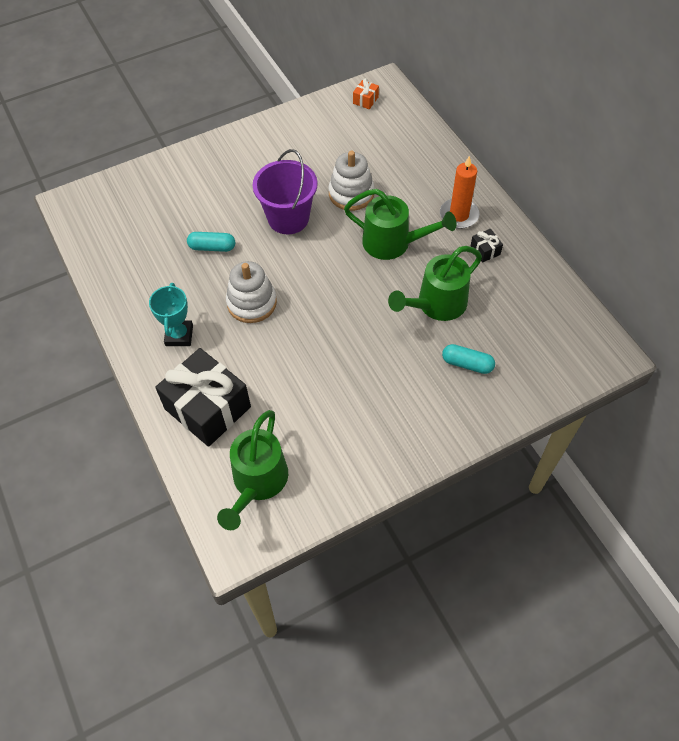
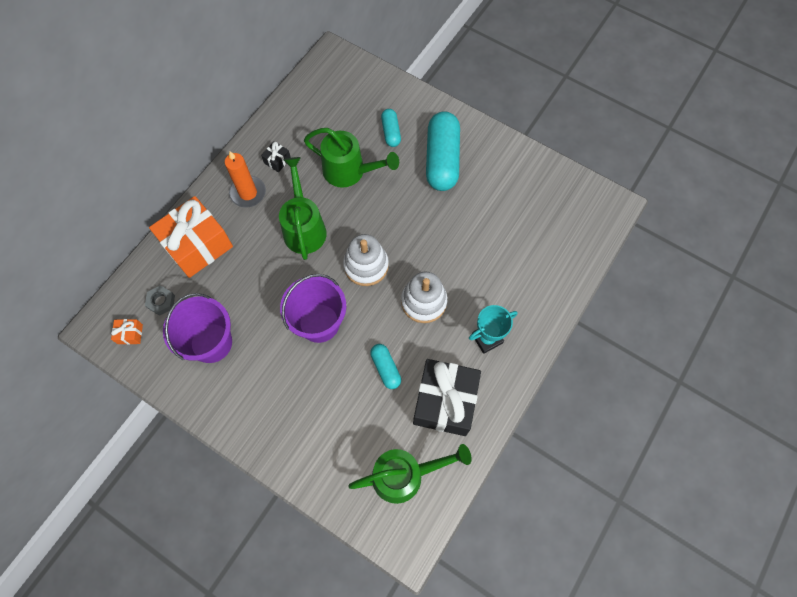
camera: 120 degrees left, 10 degrees up
black gift [155,348,251,447] -> black gift moved to [413,359,481,436]
green watering can [217,410,288,530] -> green watering can moved to [348,444,471,504]
white stacking toy [328,151,375,211] -> white stacking toy moved to [343,234,389,286]
none -> grey nut [145,285,175,316]
none -> orange gift [149,196,233,278]
none -> purple bucket [163,293,232,363]
none -> turquoise capsule [426,111,460,191]

